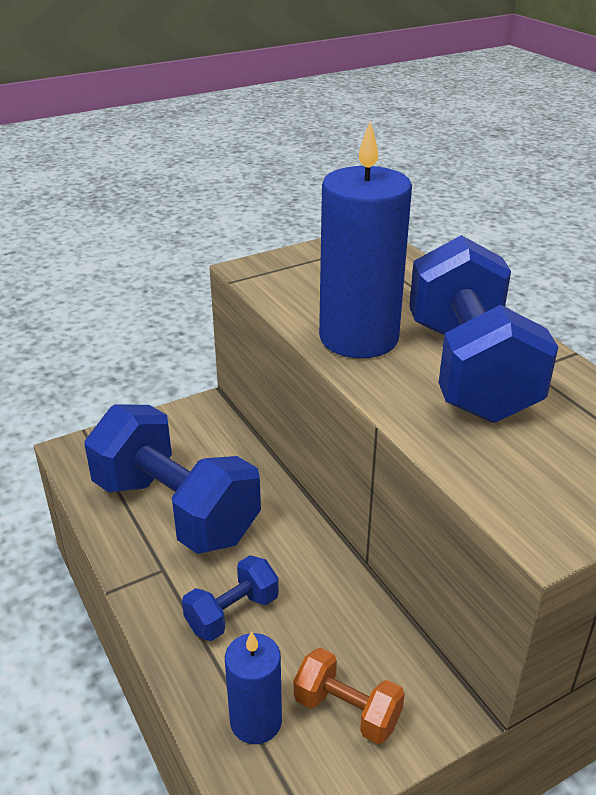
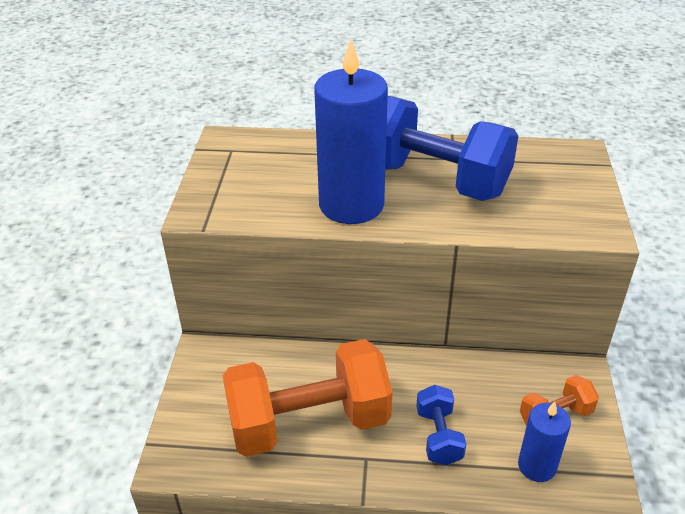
camera: 55 degrees left, 5 degrees up
blue dumbbell [84,404,261,554] -> orange dumbbell [222,339,393,457]

